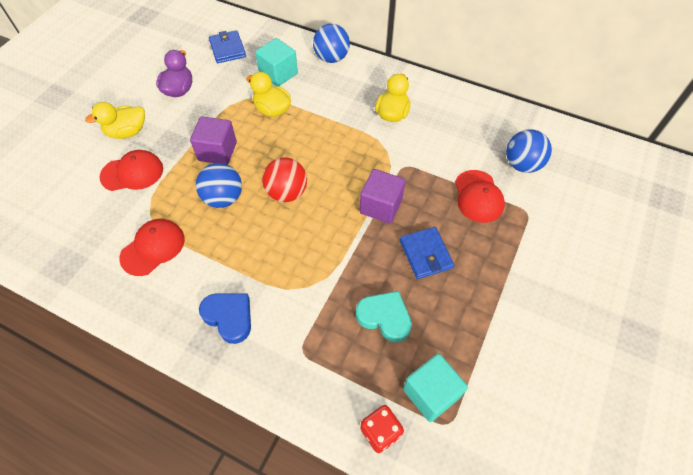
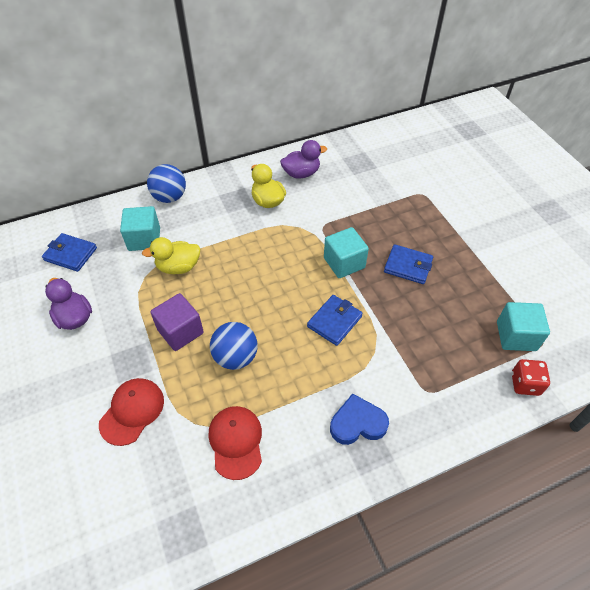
camera: 50 degrees left, 5 degrees down
yellow duck [85,102,145,139] -> none
red ball [262,157,307,202] -> none
turquoise heart [356,291,412,343] -> none
purple cube [360,169,405,224] -> turquoise cube [324,227,369,278]
red cap [455,170,505,223] -> none
blue ball [506,129,552,173] -> none
none -> purple duck [280,140,327,179]
none -> blue wallet [307,295,363,346]

